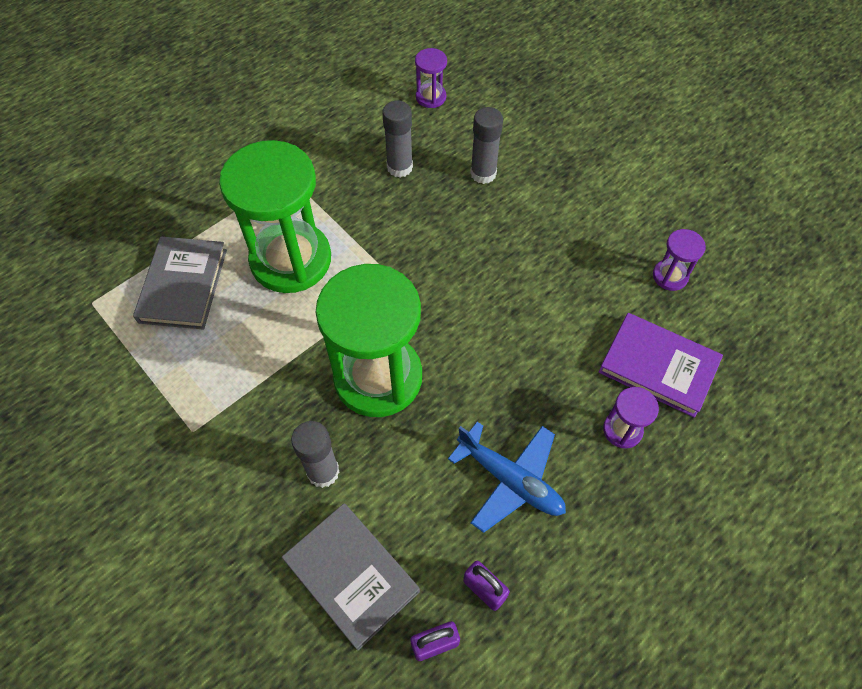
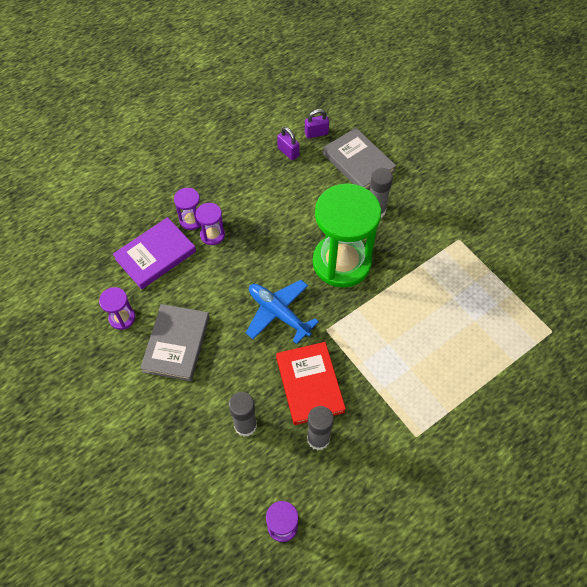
camera: 175 degrees left, 0 degrees up
grey book [133,237,227,330] -> grey book moved to [140,304,210,381]
green hourglass [219,140,331,293] -> none
blue plane [448,422,566,533] -> blue plane moved to [246,280,319,344]
purple book [598,313,723,418] -> purple book turned 75 degrees counterclockwise [113,217,196,289]
none -> purple hourglass [196,203,225,245]
none -> red book [276,342,346,425]

